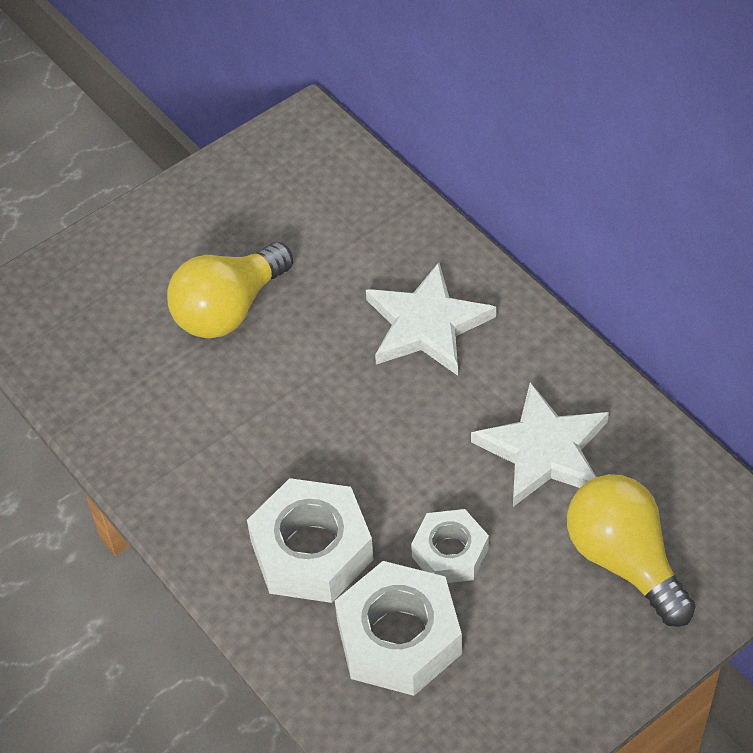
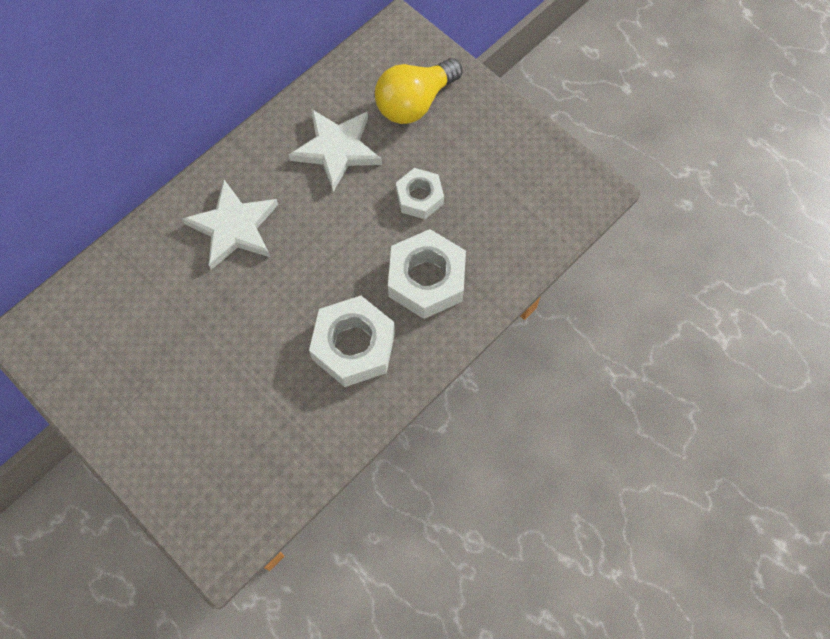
camera: 100 degrees left, 15 degrees up
yellow light bulb [167,242,293,339] -> none
white nut [335,561,462,696] -> white nut moved to [309,296,395,387]

